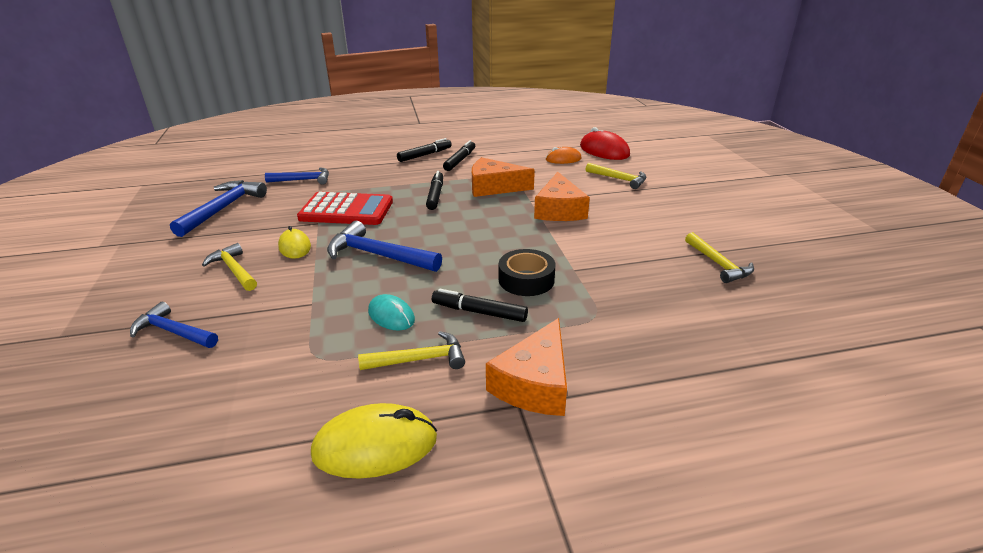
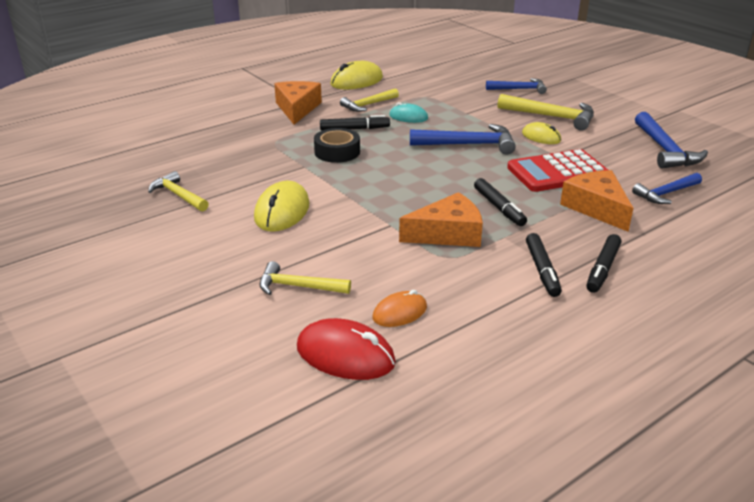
camera: 155 degrees right, 0 degrees up
yellow hammer [202,243,257,291] -> yellow hammer [498,94,594,131], size x1.52
orange cheese [534,172,590,221] -> orange cheese moved to [560,170,633,232]
none -> yellow mouse [254,181,310,231]

